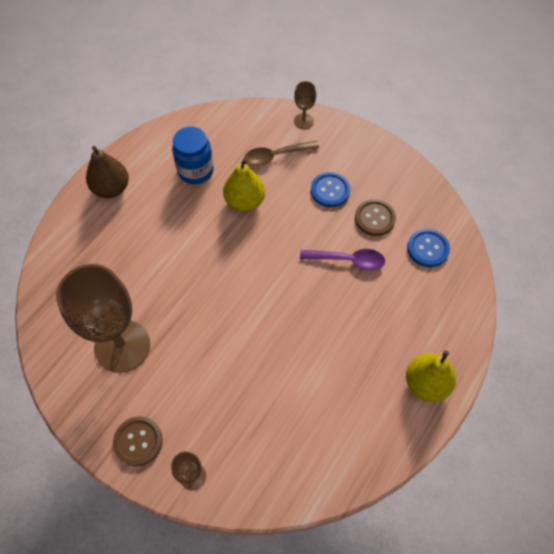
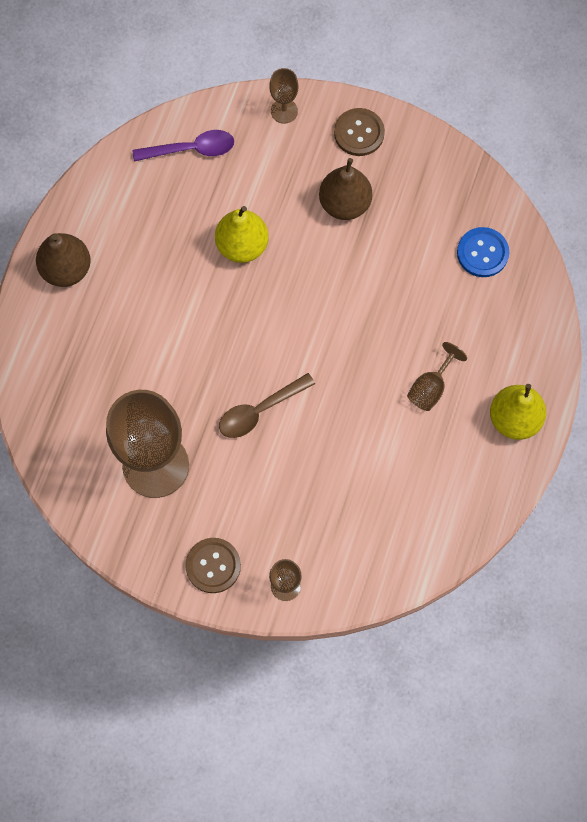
camera: 15 degrees left, 10 degrees up
blue jar [172,127,214,184] -> none
brown spoon [244,141,319,166] -> brown spoon moved to [219,373,315,438]
purple spoon [300,249,385,270] -> purple spoon moved to [133,130,234,162]
blue button [311,172,350,207] -> brown pear [319,158,372,220]
brown button [355,199,396,236] -> brown button moved to [334,108,385,156]
none -> brown goblet [407,342,467,411]

